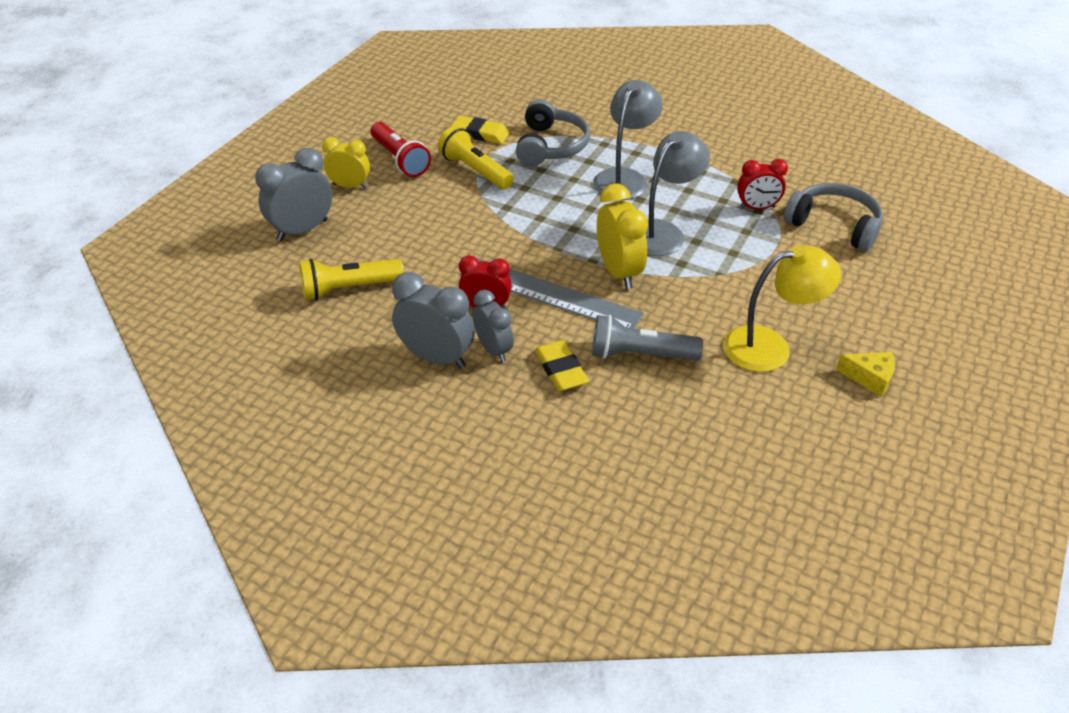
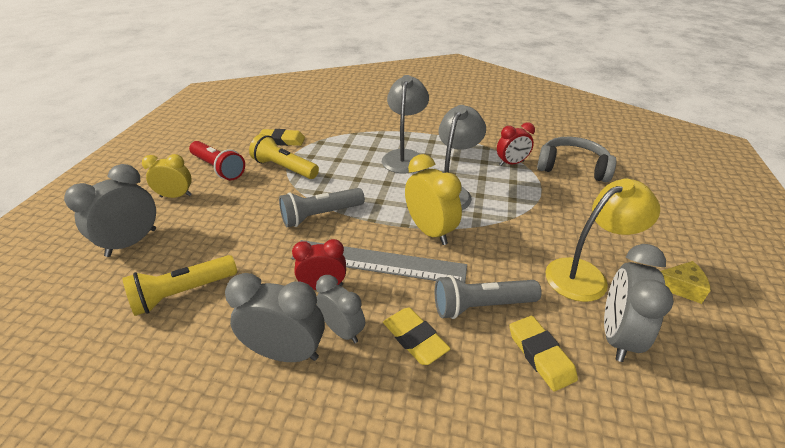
camera: 15 degrees left, 5 degrees down
grey headphones [516,99,590,166] -> none
none -> grey flashlight [279,188,365,227]
none -> yellow eraser [509,316,578,391]
none -> grey clock [604,244,674,362]

